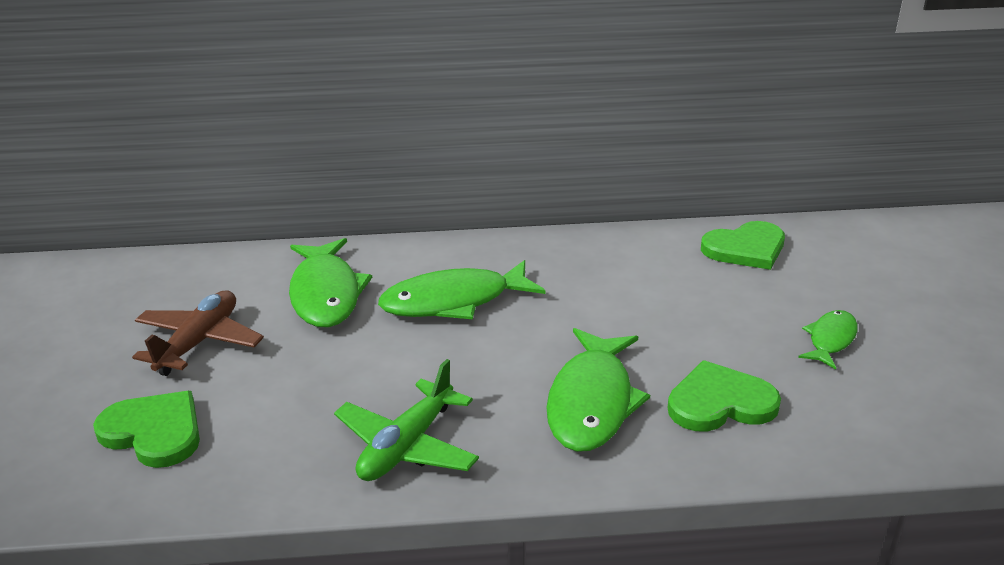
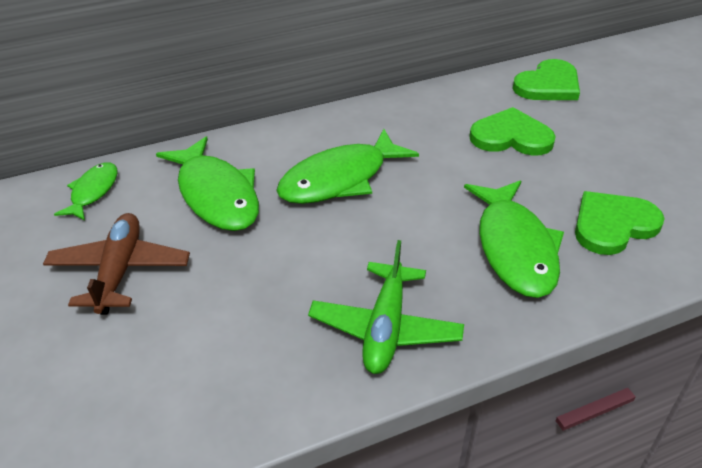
camera: 20 degrees left, 10 degrees up
green heart [93,391,200,468] -> green heart moved to [469,107,556,156]
green fish [798,310,858,370] -> green fish moved to [54,162,117,221]

